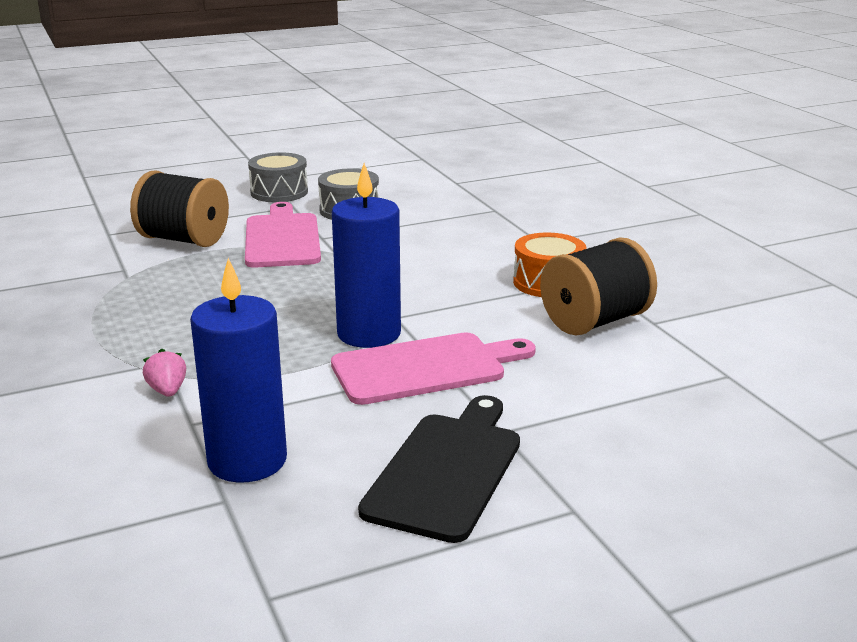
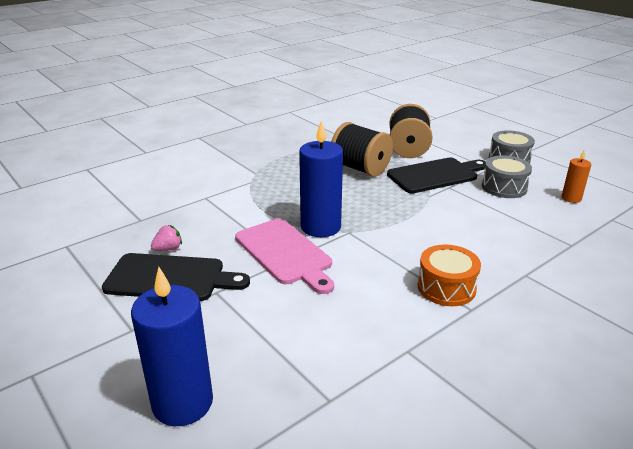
camera: 75 degrees right, 5 degrees up
pink strawberry [143,348,186,397] -> pink strawberry moved to [151,225,182,251]
blue candle [190,258,287,483] -> blue candle moved to [131,267,213,426]
pink cutting board [245,202,321,268] -> black cutting board [387,158,486,193]
black spool [540,237,657,336] -> black spool moved to [331,122,393,177]
none -> orange candle [562,150,591,203]

